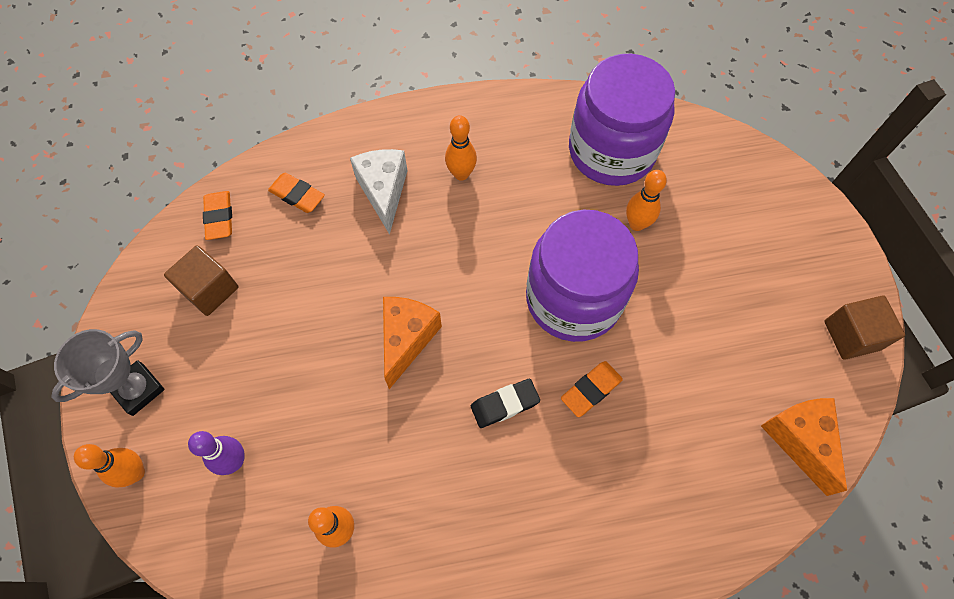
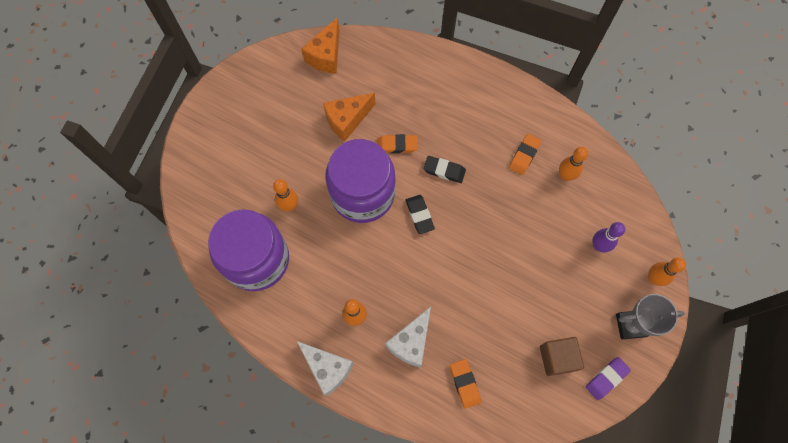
camera: 140 degrees left, 5 degrees up
orange eraser [203,191,232,240] -> orange eraser moved to [509,134,541,175]
orange cheese [383,297,442,389] -> orange cheese moved to [323,93,375,142]
brown cube [825,295,905,360] -> none
none -> white cheese [297,341,354,396]
none -> black eraser [406,195,435,234]
none -> purple eraser [586,357,631,400]

